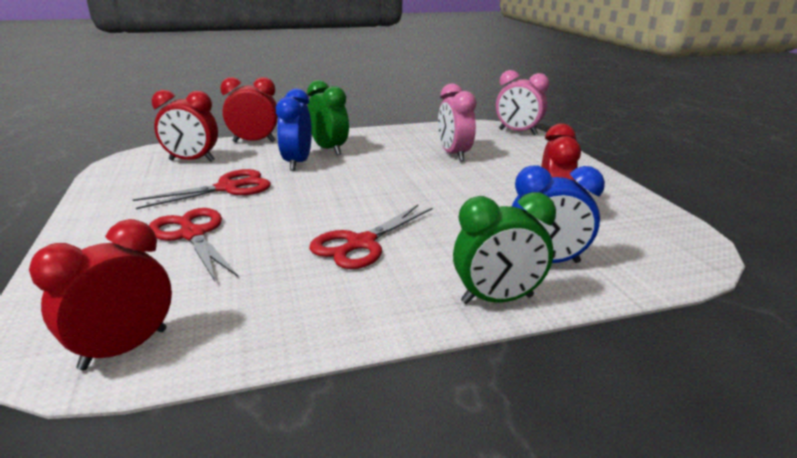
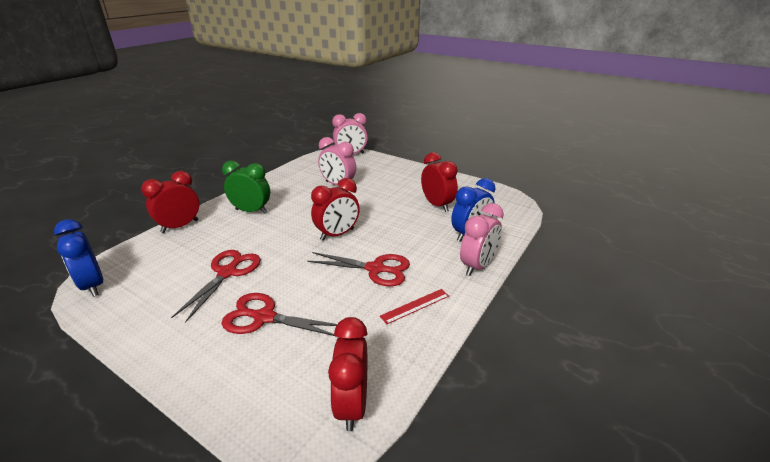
camera: 40 degrees left, 5 degrees up
red clock [152,90,218,162] -> red clock moved to [311,178,360,241]
blue clock [276,88,312,171] -> blue clock moved to [54,219,103,297]
red scissors [309,205,433,269] -> red scissors turned 75 degrees counterclockwise [307,252,410,287]
green clock [453,192,556,304] -> pink clock [460,203,504,276]
none -> red ruler [380,289,449,324]

